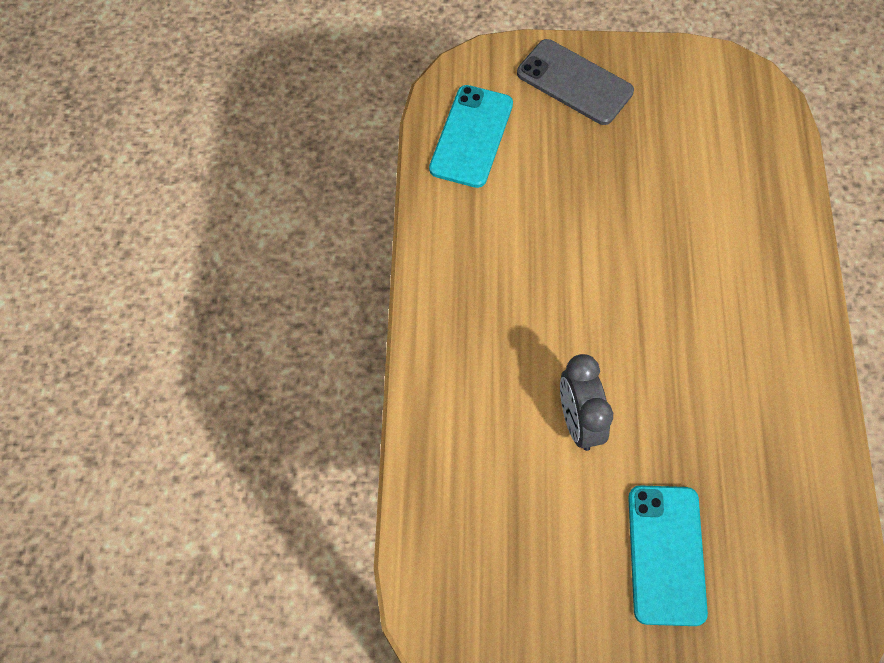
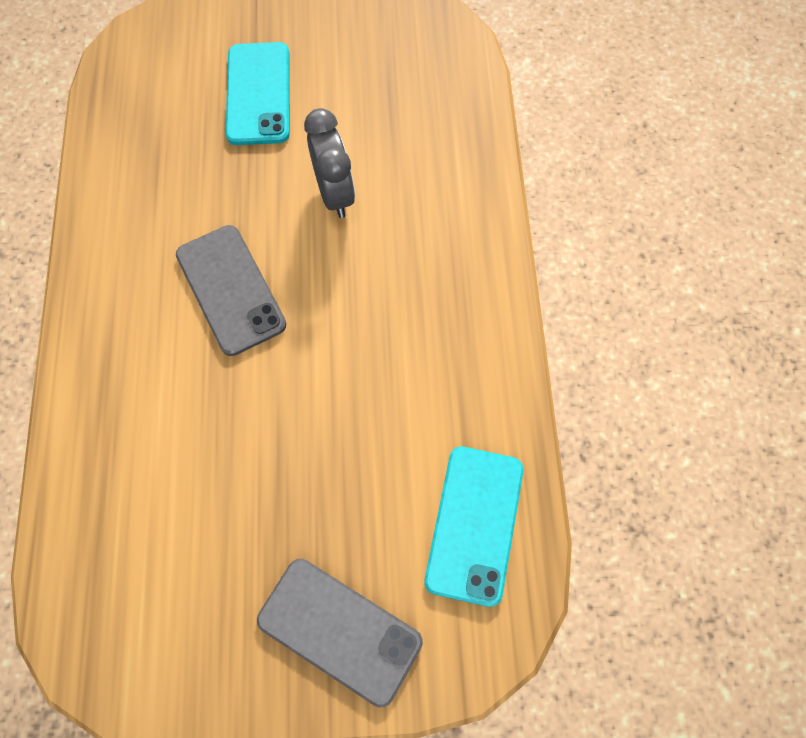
camera: 175 degrees right, 5 degrees up
none -> grey phone [176,225,286,356]

